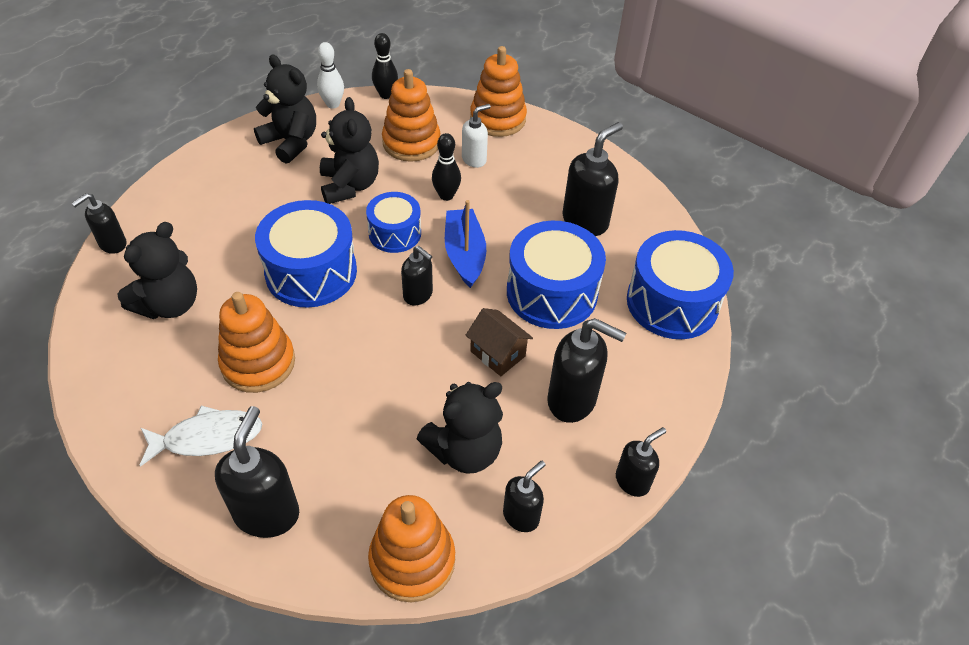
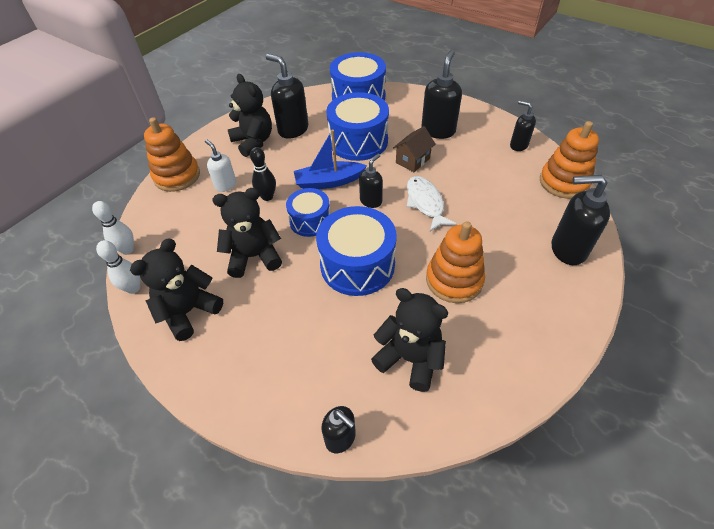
camera: 90 degrees left, 0 degrees up
white fish [139,406,262,467] -> white fish moved to [407,176,457,232]
black bowling pin [372,33,398,99] -> white bowling pin [92,201,134,255]
orange stacking toy [382,69,440,162] -> none
black teddy bear [417,382,503,474] -> black teddy bear moved to [228,74,272,157]
black soap dispenser [616,427,666,497] -> none

